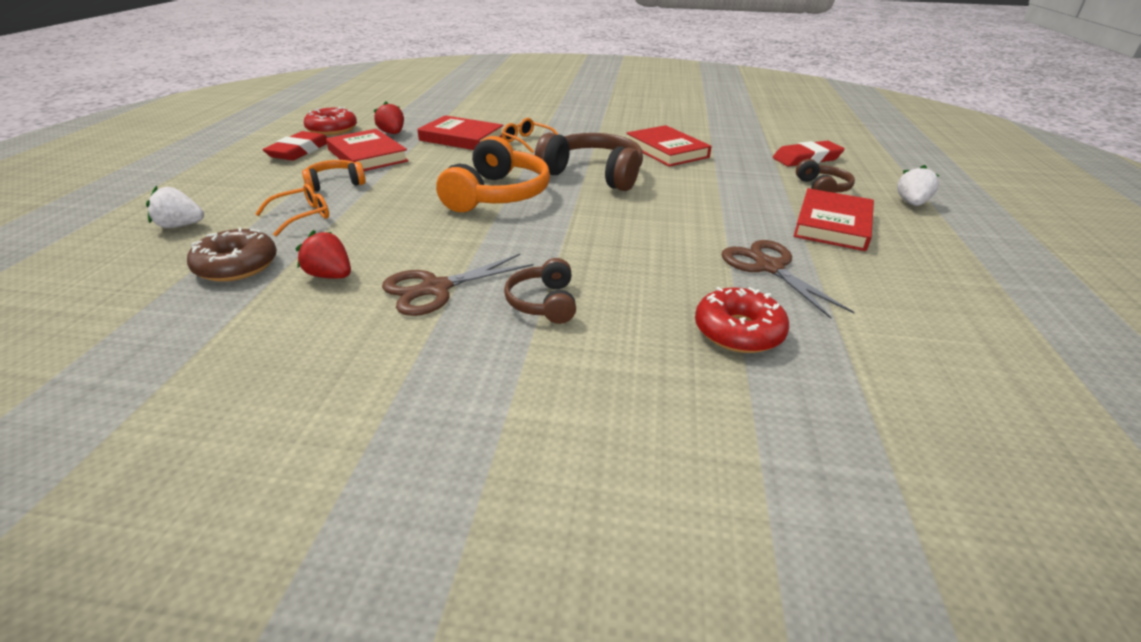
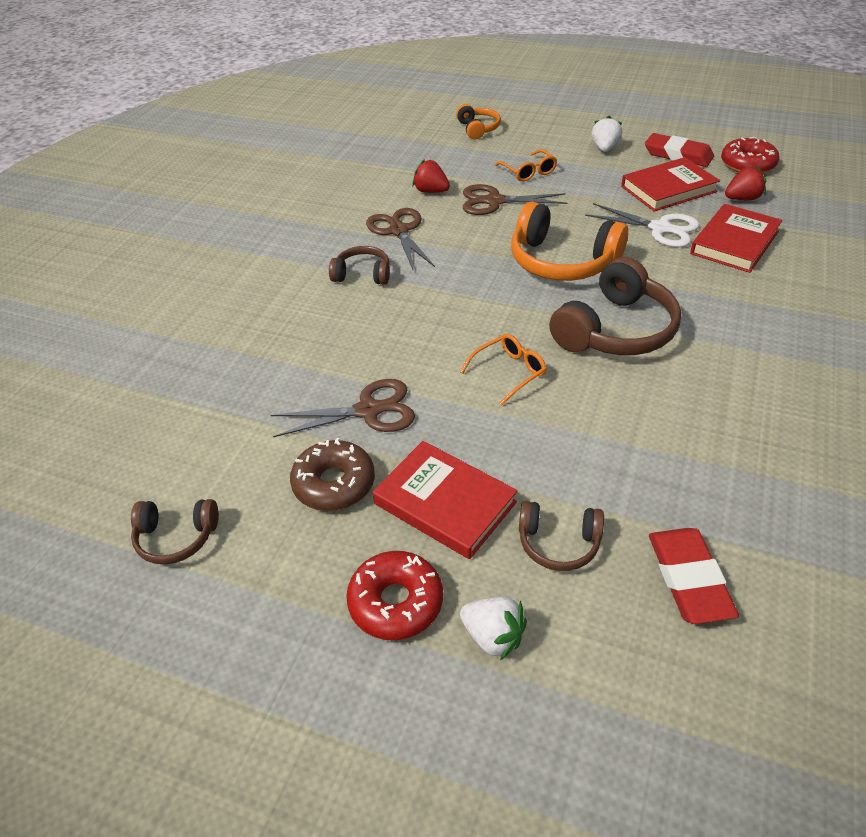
camera: 105 degrees right, 10 degrees up
white strawberry [146,186,204,228] -> white strawberry moved to [592,116,622,152]
brown donut [187,228,277,282] -> brown donut moved to [290,438,375,511]
red strawberry [295,230,351,279] -> red strawberry turned 105 degrees counterclockwise [412,159,450,193]
orange headphones [302,160,366,192] -> orange headphones moved to [456,104,501,140]
orange glasses [502,118,558,153] -> orange glasses moved to [460,334,547,405]
red book [626,125,712,167] -> none
red donut [695,287,789,353] -> red donut moved to [346,551,443,640]
none -> brown headphones [131,499,219,565]
none -> brown scissors [463,184,568,215]
none -> white scissors [585,203,700,247]

